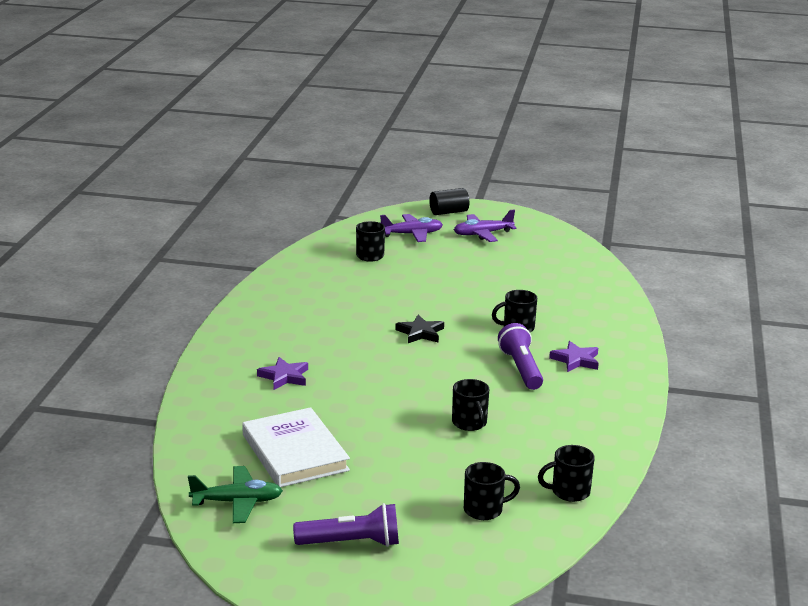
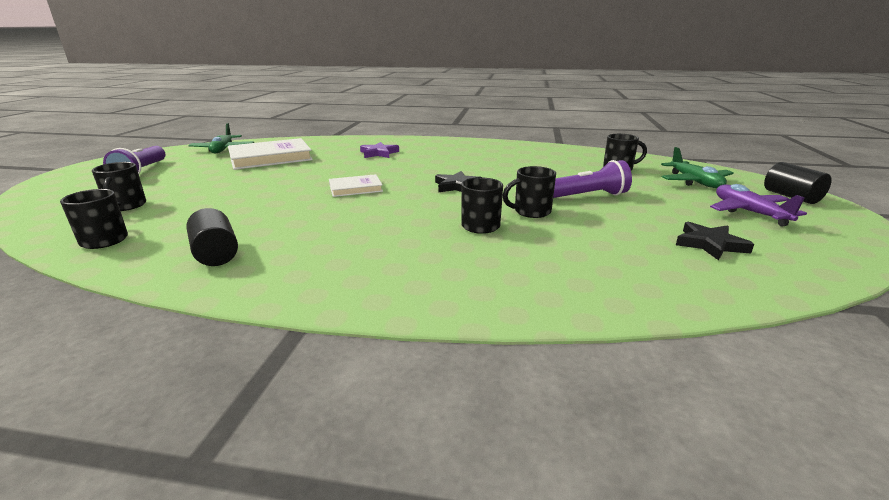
camera: 90 degrees right, 0 degrees up
purple plane [380,214,443,242] -> green plane [661,147,734,188]
black mug [452,379,489,431] -> black mug moved to [503,166,556,218]
purple flashlight [498,323,543,390] -> purple flashlight moved to [553,160,632,198]
purple star [549,341,599,372] -> none
none -> black cylinder [187,208,238,266]
none -> white book [329,174,383,197]
none -> black star [676,222,754,260]

